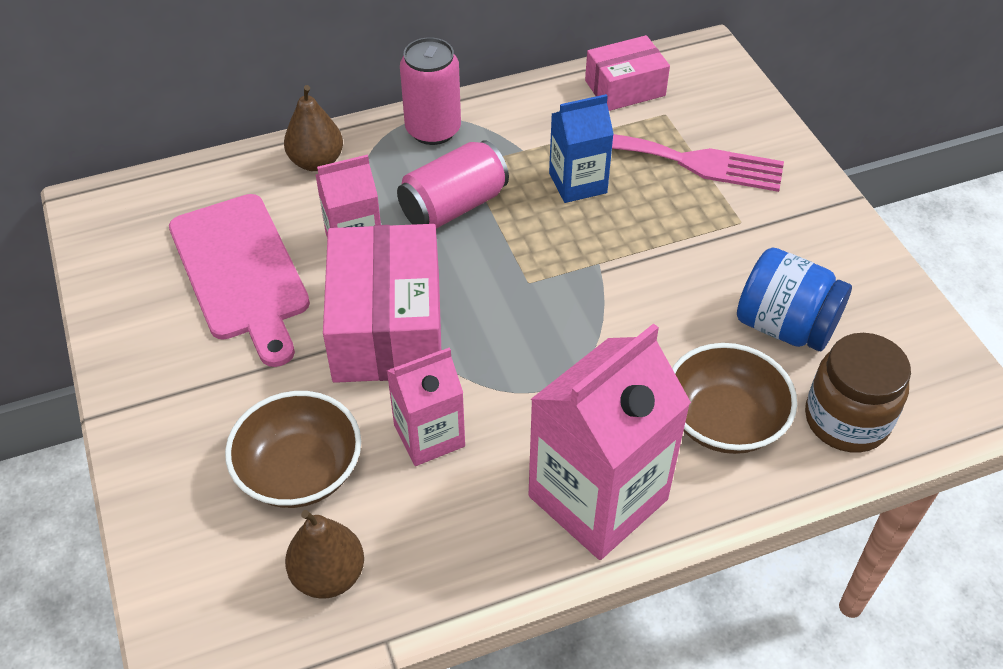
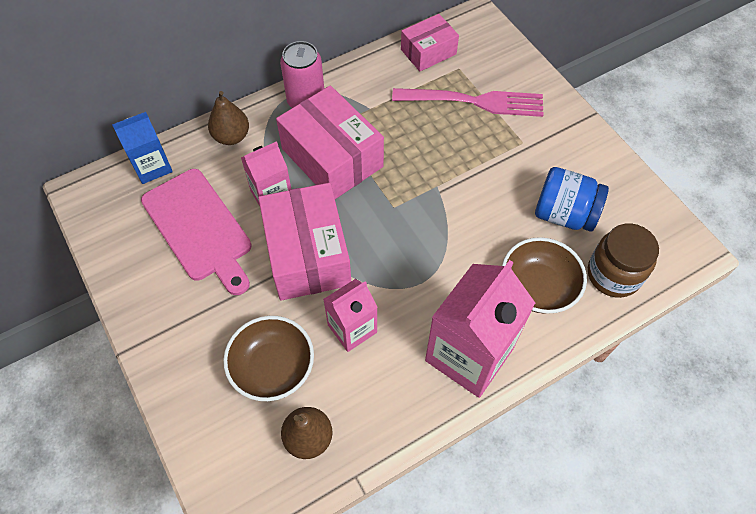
camera: 10 degrees left, 10 degrees up
pink can [397,140,509,229] -> pink box [276,85,384,199]
blue carton [549,94,614,203] -> blue carton moved to [112,112,173,184]

